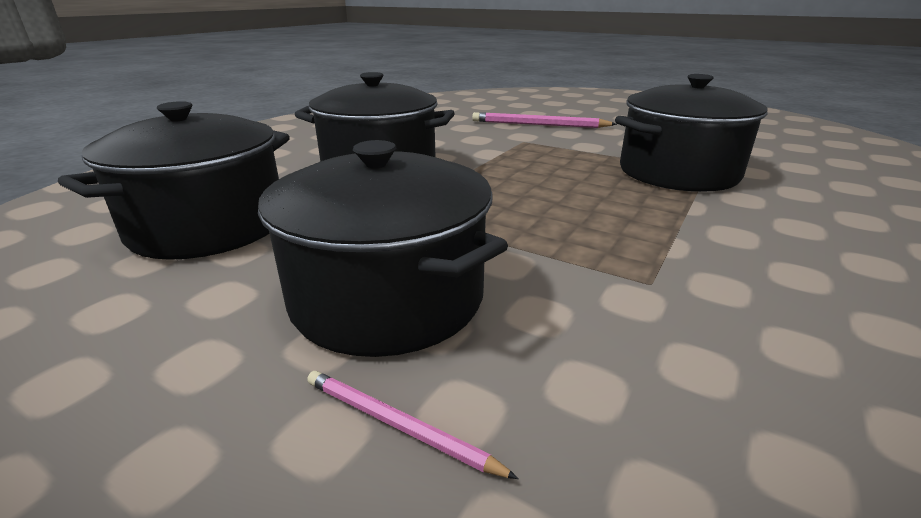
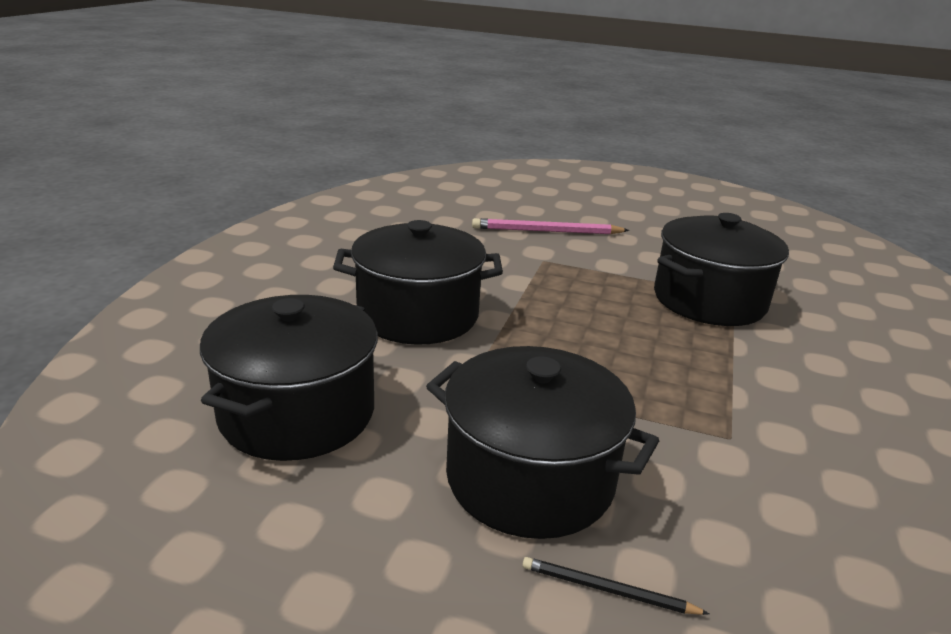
camera: 15 degrees left, 0 degrees up
pink pencil [307,371,519,479] -> black pencil [522,557,709,615]

